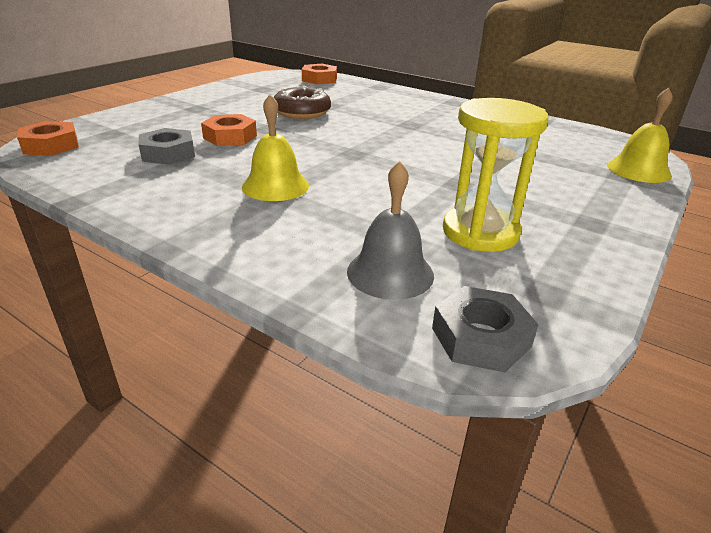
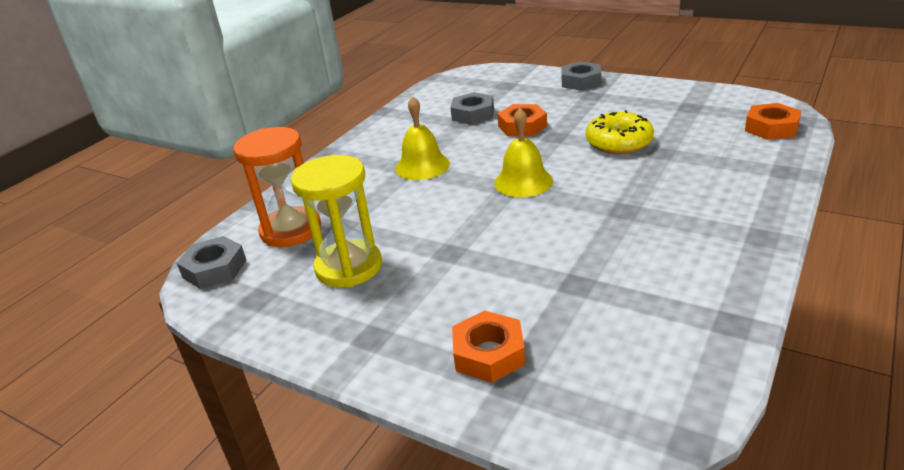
camera: 90 degrees right, 0 degrees up
orange nut [17,121,79,156] -> orange nut moved to [452,311,525,383]
brown donut [274,86,331,119] -> yellow donut [585,110,654,154]
grey bell [347,161,434,300] -> orange hourglass [233,127,321,247]
yellow bell [607,88,672,183] -> yellow bell moved to [494,108,553,197]
none -> grey nut [561,61,601,91]

